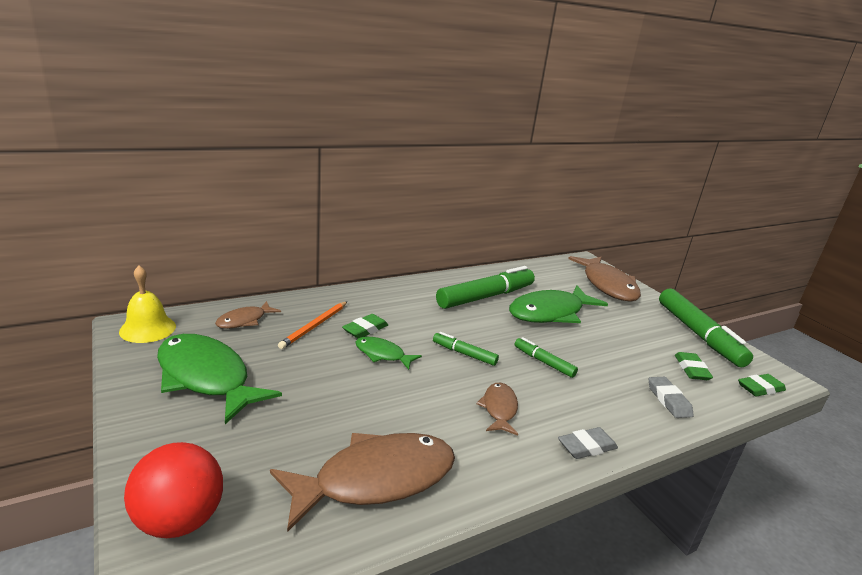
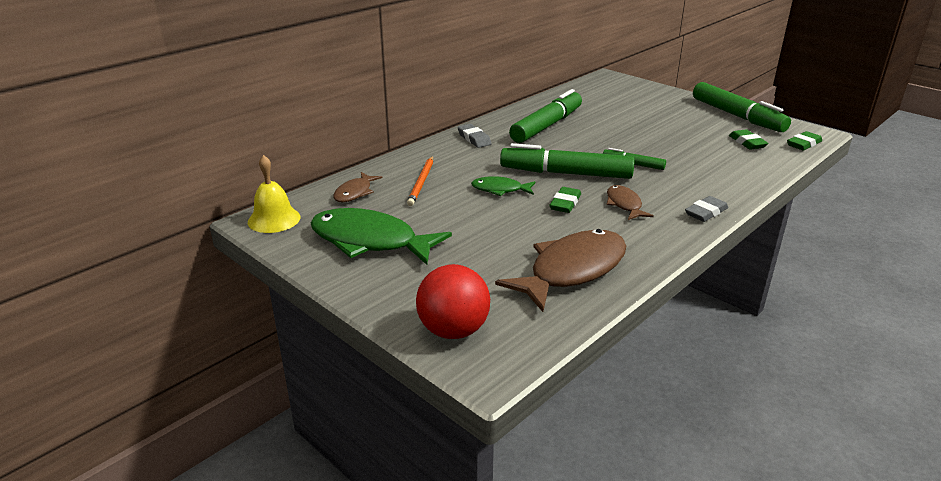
camera: 15 degrees left, 5 degrees up
green eraser [342,314,388,338] -> green eraser moved to [549,187,581,213]
green marker [433,332,499,366] -> green marker [500,143,635,179], size x2.05
green fish [509,286,608,323] -> none
brown fish [568,256,641,302] -> none
grey eraser [649,377,694,418] -> grey eraser moved to [458,124,491,148]

